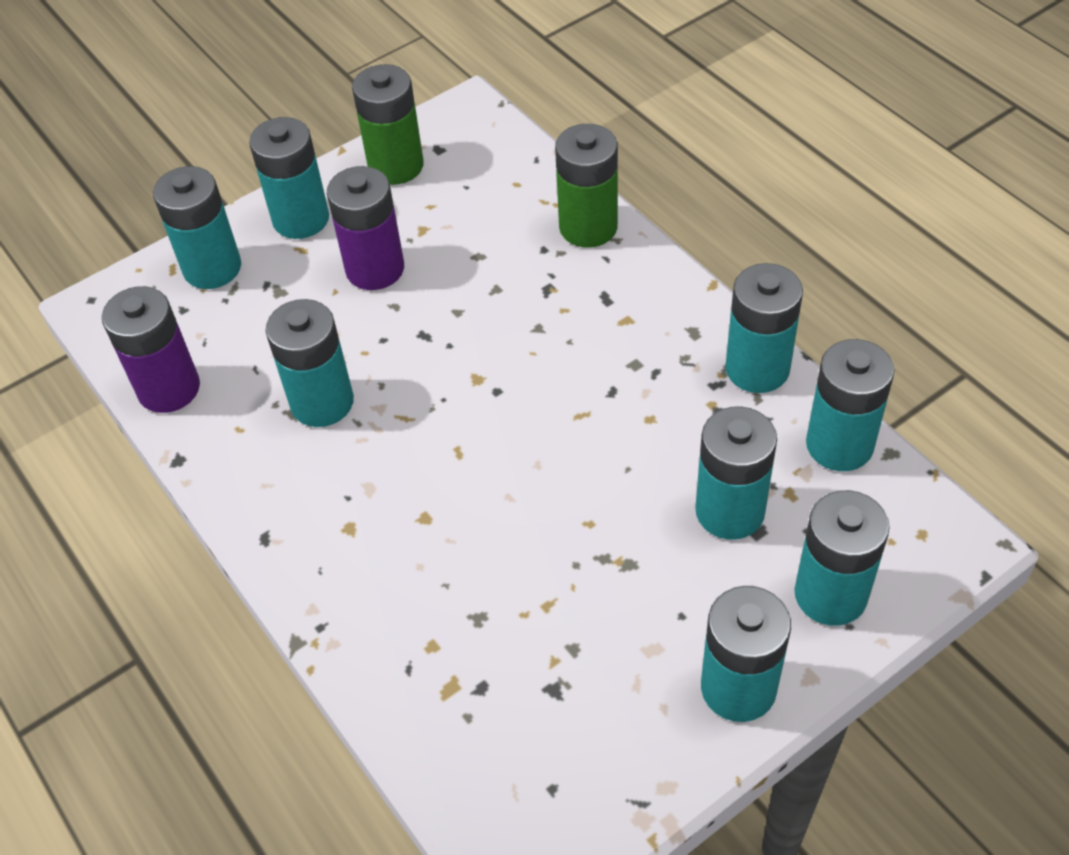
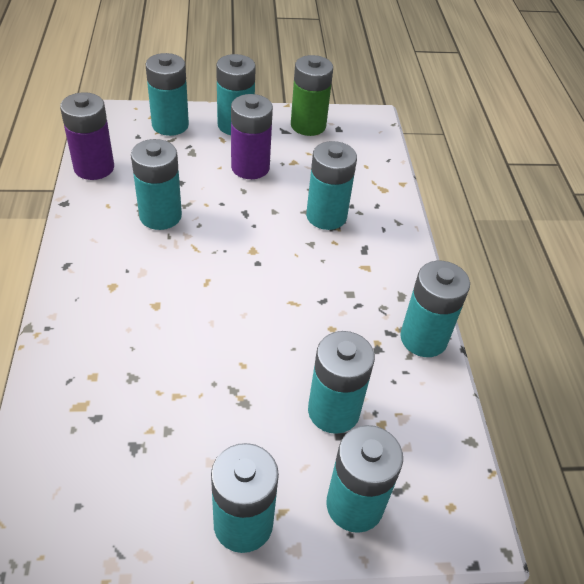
camera: 25 degrees right, 5 degrees down
green battery [555,124,618,248] -> none
turquoise battery [806,339,894,471] -> turquoise battery moved to [306,141,357,230]

